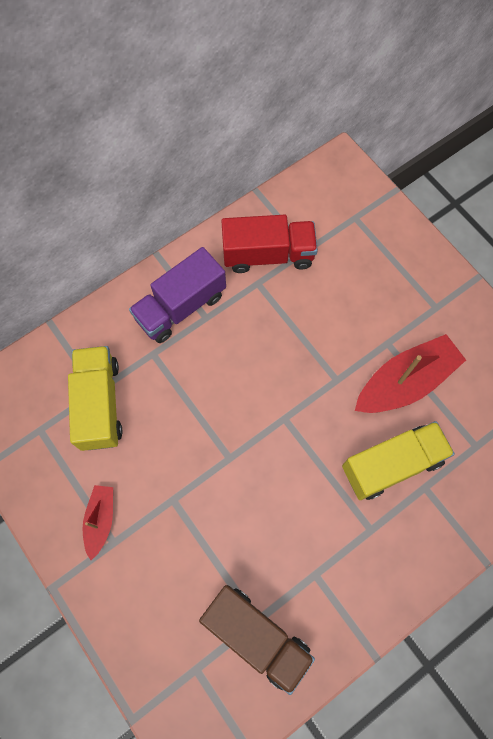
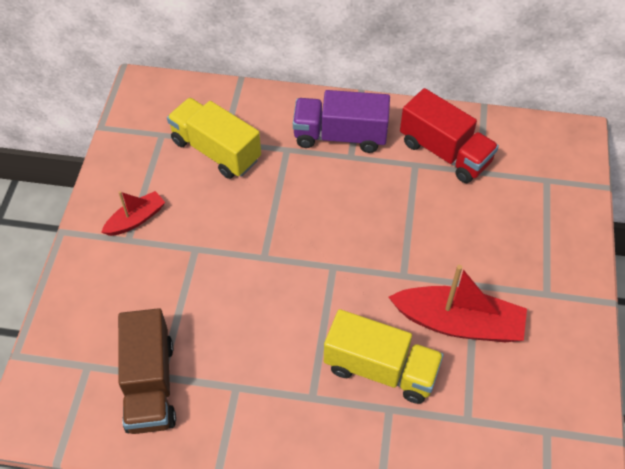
camera: 45 degrees right, 15 degrees down
yellow truck [68,346,123,451] -> yellow truck turned 90 degrees counterclockwise [167,98,261,179]

